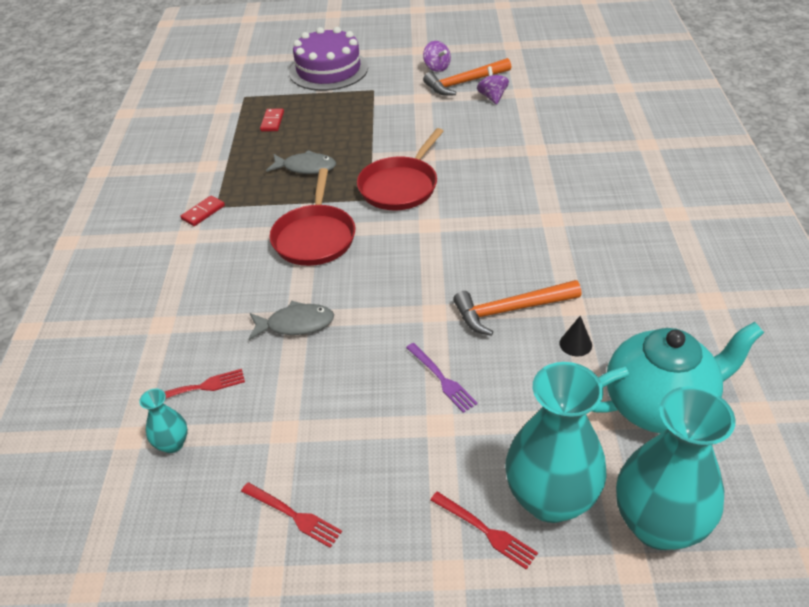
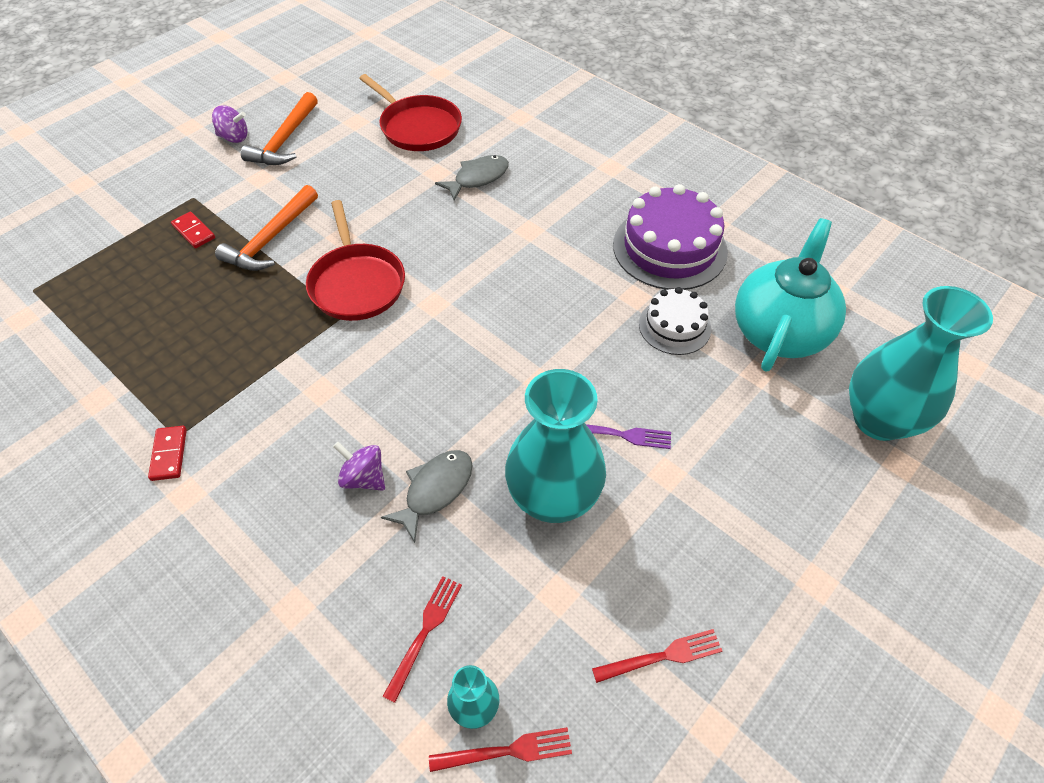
camera: 50 degrees left, 10 degrees up
red domino [260,109,284,131] -> red domino moved to [171,212,215,248]
grey fish [266,150,336,174] -> grey fish moved to [435,155,509,201]
red pan [269,168,355,266] -> red pan moved to [359,74,462,151]
purple cake [289,27,368,91] -> purple cake moved to [613,184,728,290]
red fork [430,491,538,570] -> red fork moved to [429,727,572,772]
orange hammer [453,280,581,336] -> orange hammer moved to [215,185,318,271]
purple spinning top [477,66,509,105] -> purple spinning top moved to [333,442,385,491]
turquoise vase [505,362,607,523] -> turquoise vase moved to [505,369,606,523]
black cone [560,316,592,357] -> white cake [639,287,711,355]

